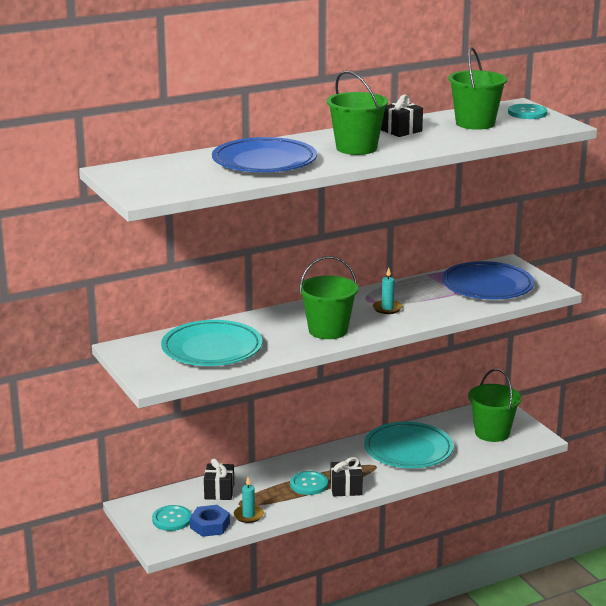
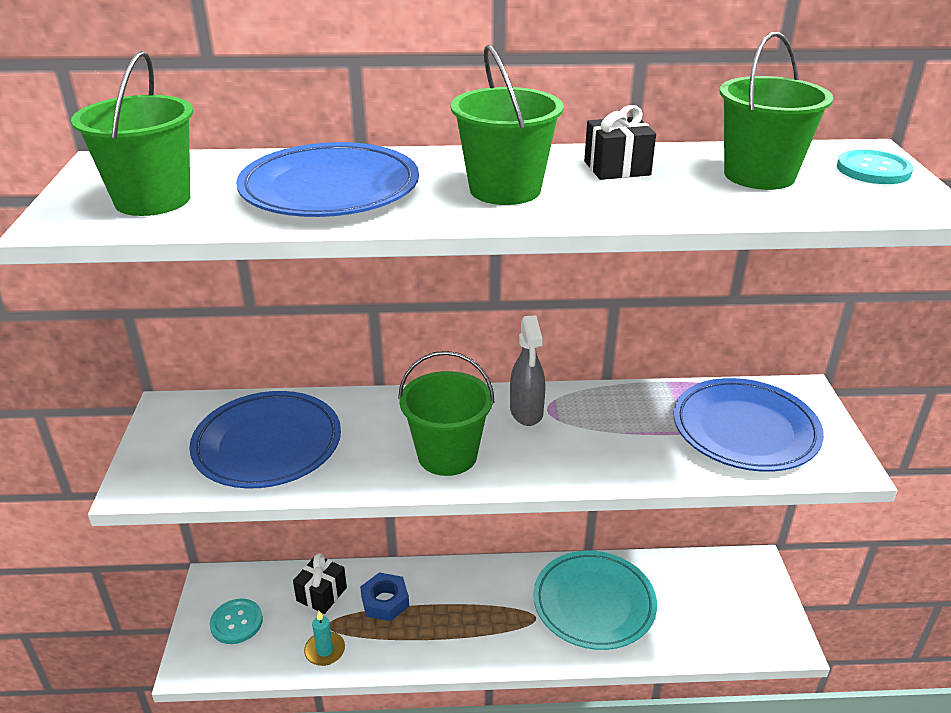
camera: 25 degrees right, 10 degrees up
turquoise plate [161,320,263,366] -> blue plate [189,391,341,489]
blue nut [190,505,230,537] -> blue nut moved to [360,572,409,621]
turquoise button [290,471,328,495] -> none
black gift [330,457,363,496] -> none
turquoise candle [373,267,403,314] -> none
green bucket [468,369,521,442] -> green bucket moved to [71,51,193,216]
none -> grey spray bottle [510,315,546,426]

